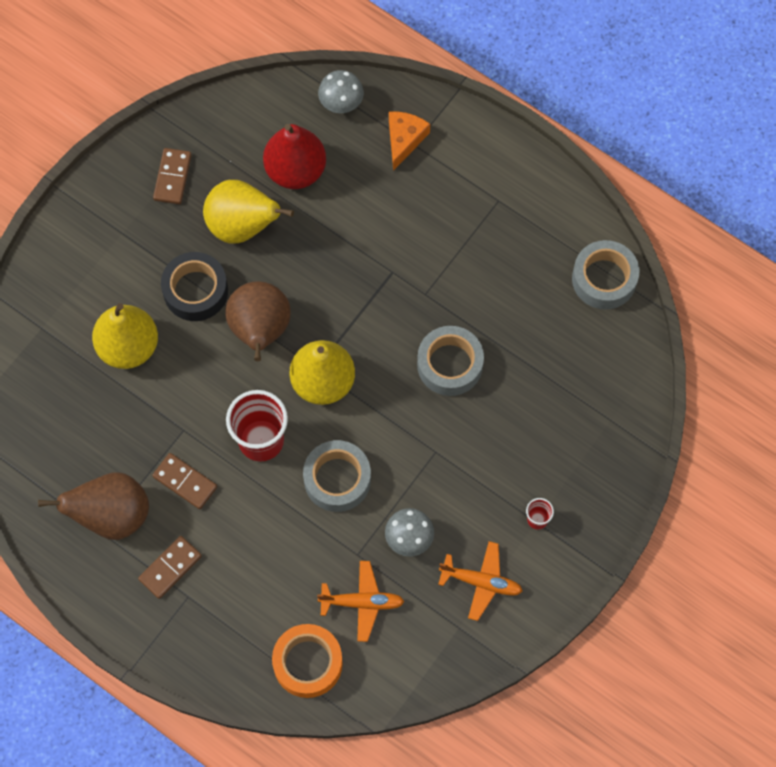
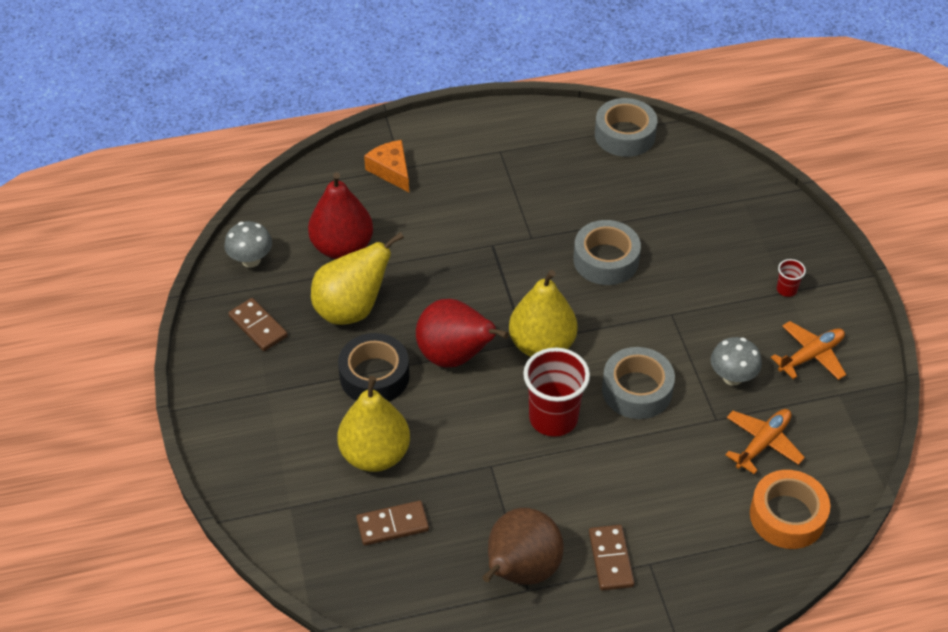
camera: 50 degrees left, 20 degrees down
brown domino [152,453,217,509] -> brown domino moved to [356,501,429,546]
brown pear [226,281,291,361] -> red pear [416,299,509,368]
grey mushroom [318,70,364,113] -> grey mushroom moved to [224,221,272,268]

